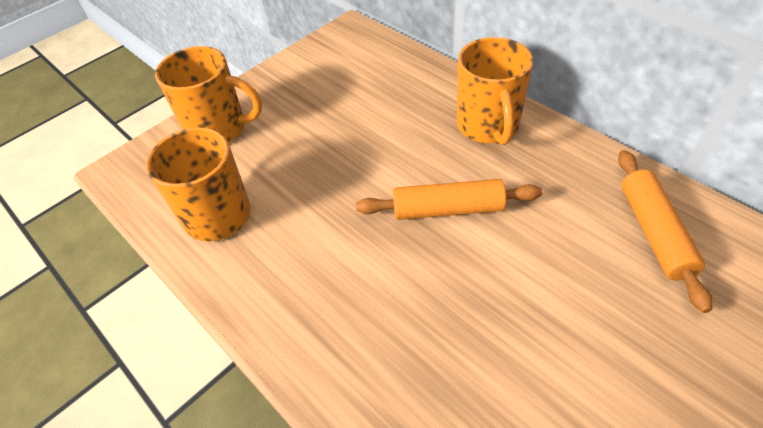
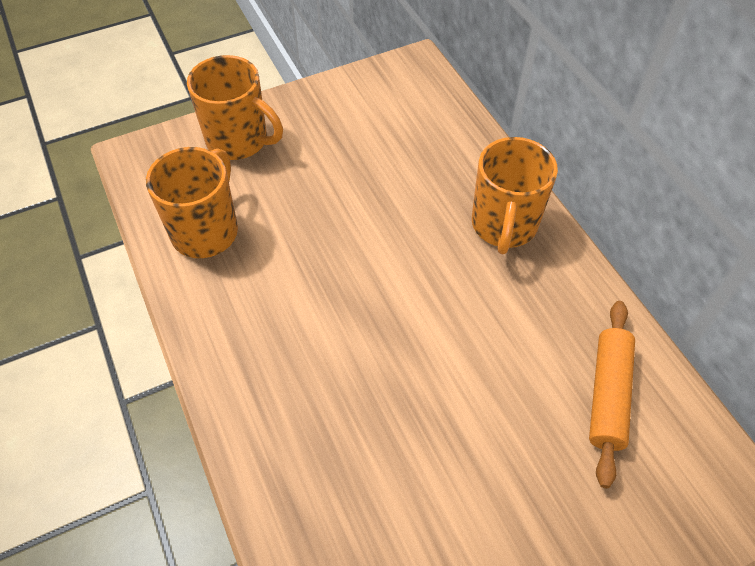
camera: 15 degrees right, 5 degrees up
orange rolling pin [356,179,542,220] -> none

